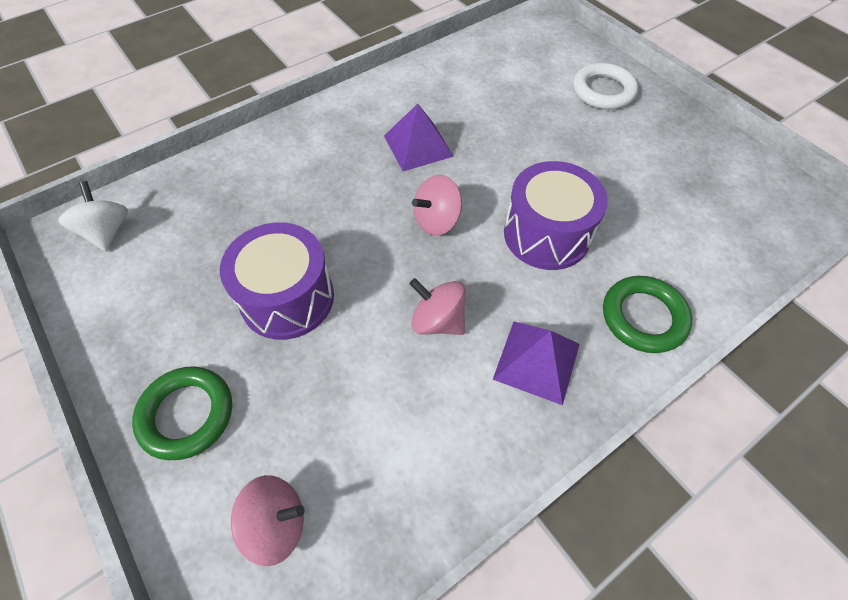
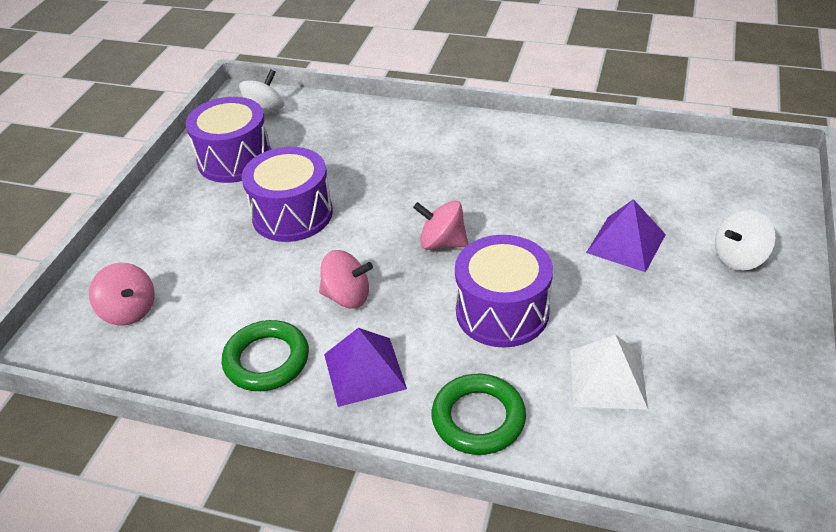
camera: 55 degrees right, 15 degrees down
green ring [132,367,232,460] -> green ring moved to [221,320,309,391]
purple pyramid [384,104,454,171] -> purple pyramid moved to [586,199,666,272]
pink spinning top [410,278,466,335] -> pink spinning top turned 105 degrees clockwise [319,250,373,308]
white ring [573,63,638,110] -> white spinning top [715,209,776,271]
none -> purple drum [186,97,271,183]
none -> white pyramid [570,335,648,410]

